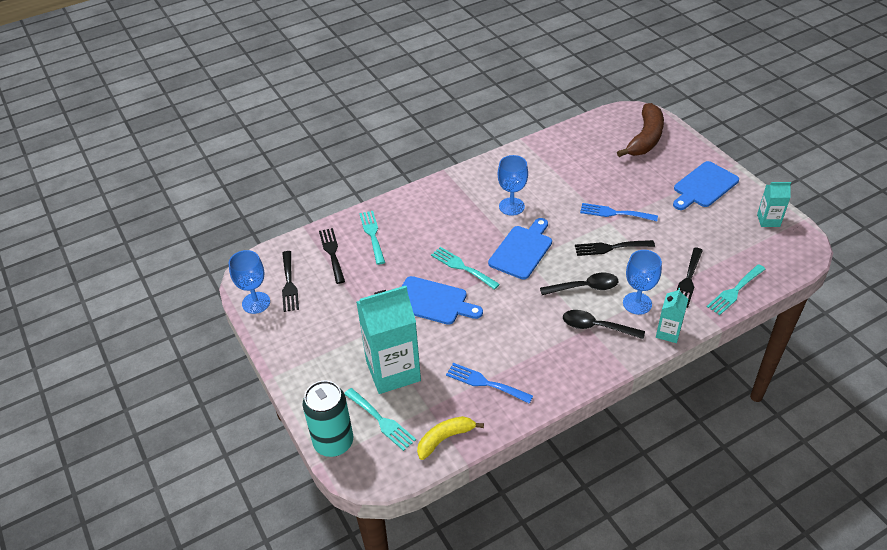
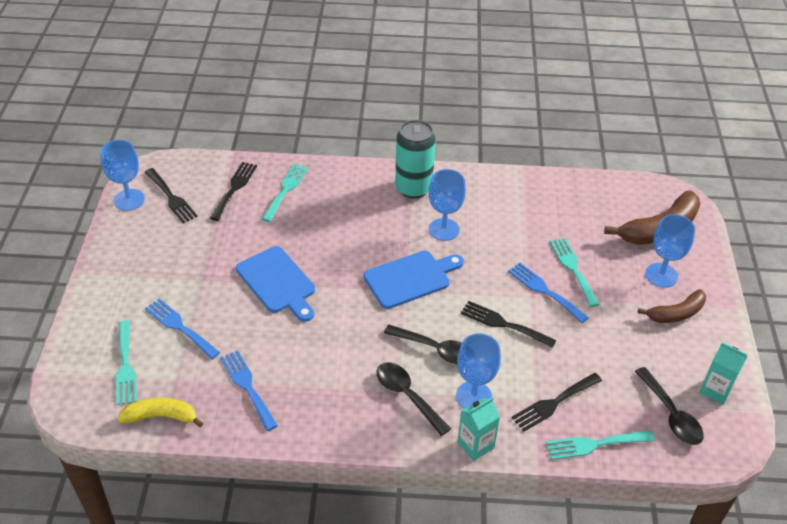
camera: 30 degrees right, 0 degrees up
black fork [282,251,299,312] -> black fork turned 60 degrees counterclockwise [145,168,198,223]
turquoise can [302,380,353,457] -> turquoise can moved to [395,120,436,198]
turquoise carton [356,286,421,394] -> blue fork [145,298,220,359]
turquoise fork [431,247,500,290] -> turquoise fork moved to [550,238,600,307]
blue cutting board [673,161,739,210] -> brown banana [638,289,706,323]
none -> black spoon [635,367,704,445]
none -> blue goblet [645,214,695,288]

